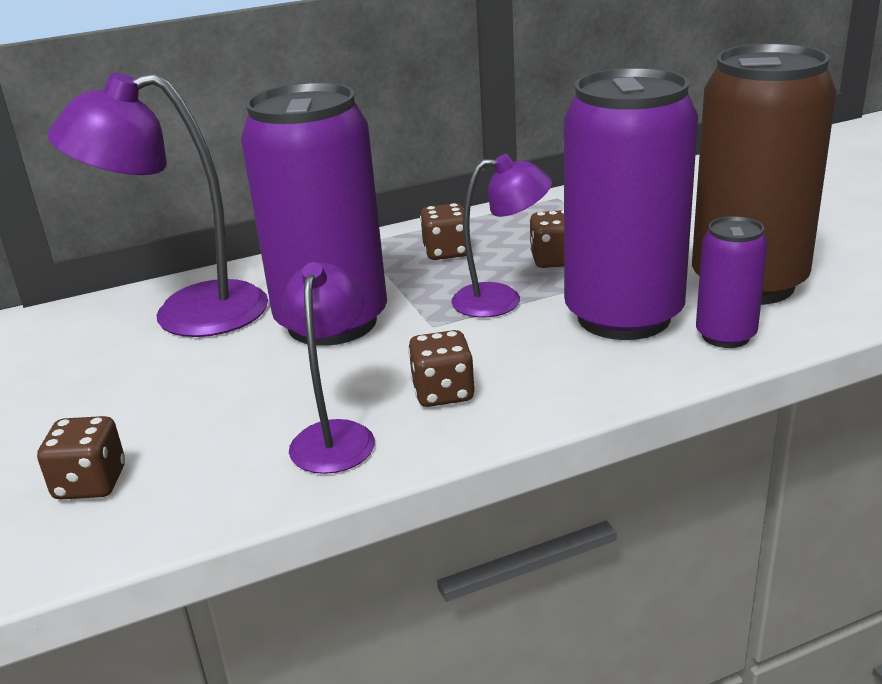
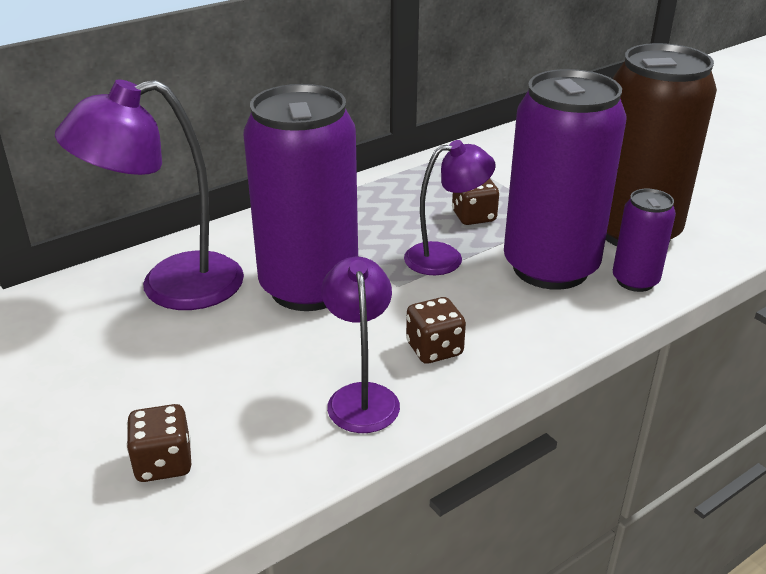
camera: 15 degrees left, 5 degrees up
brown dice [420,203,471,260] -> none

